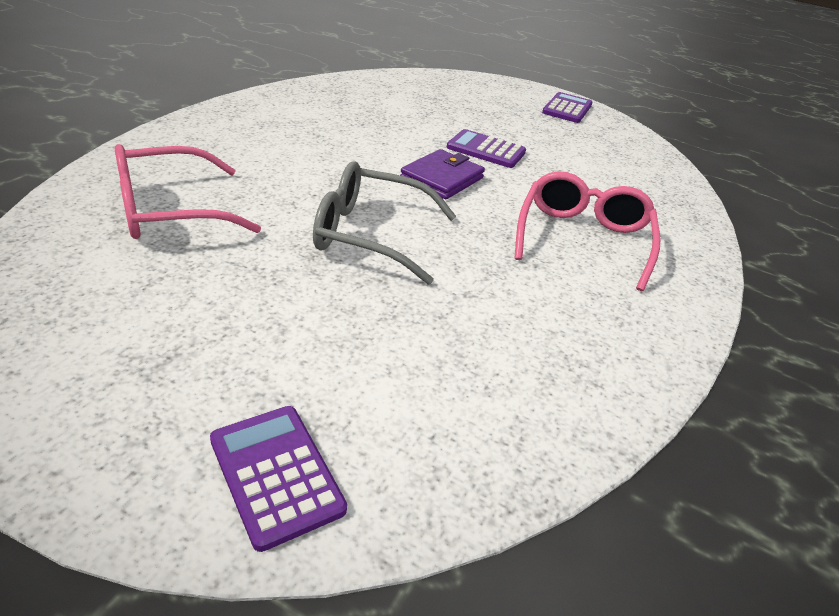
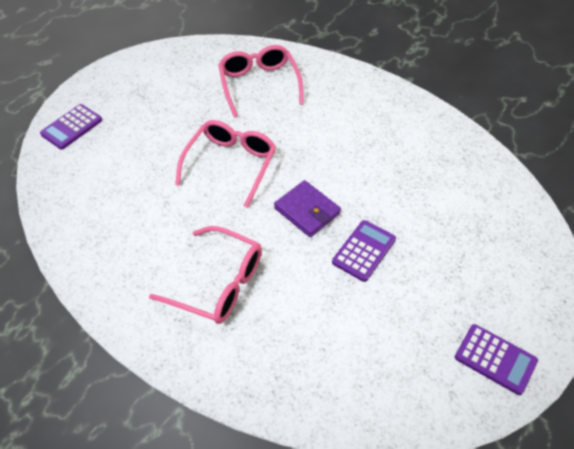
camera: 105 degrees right, 15 degrees up
purple calculator [210,406,347,552] -> purple calculator turned 150 degrees clockwise [40,104,102,149]
grey glasses [313,161,456,285] -> pink glasses [175,120,276,208]

